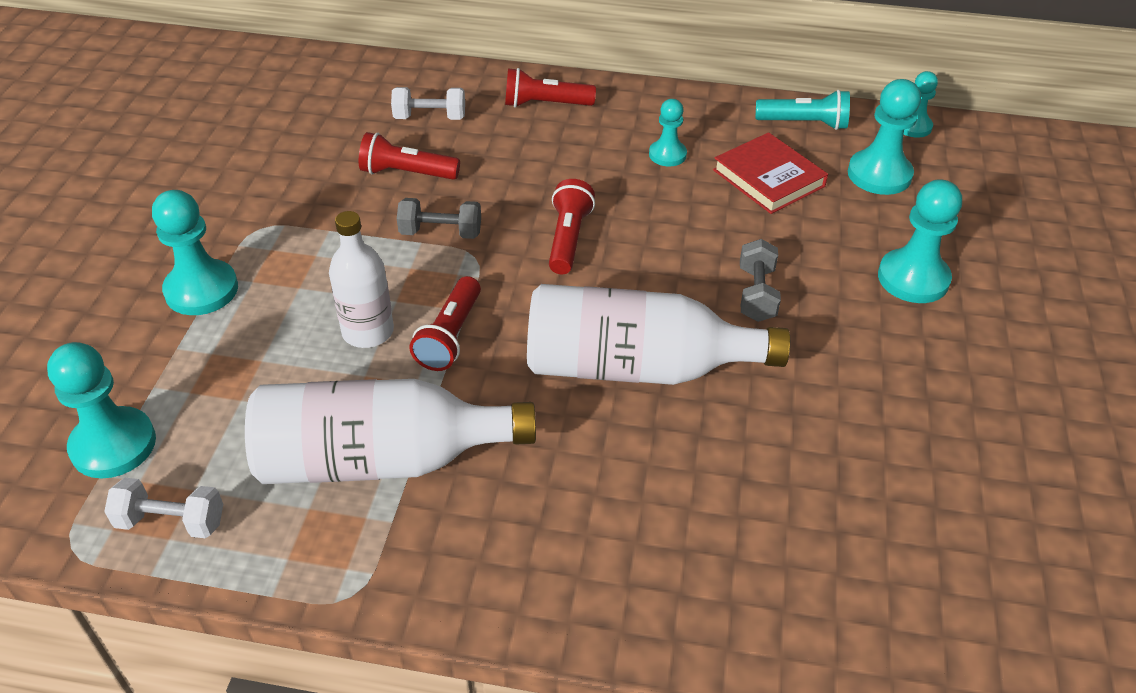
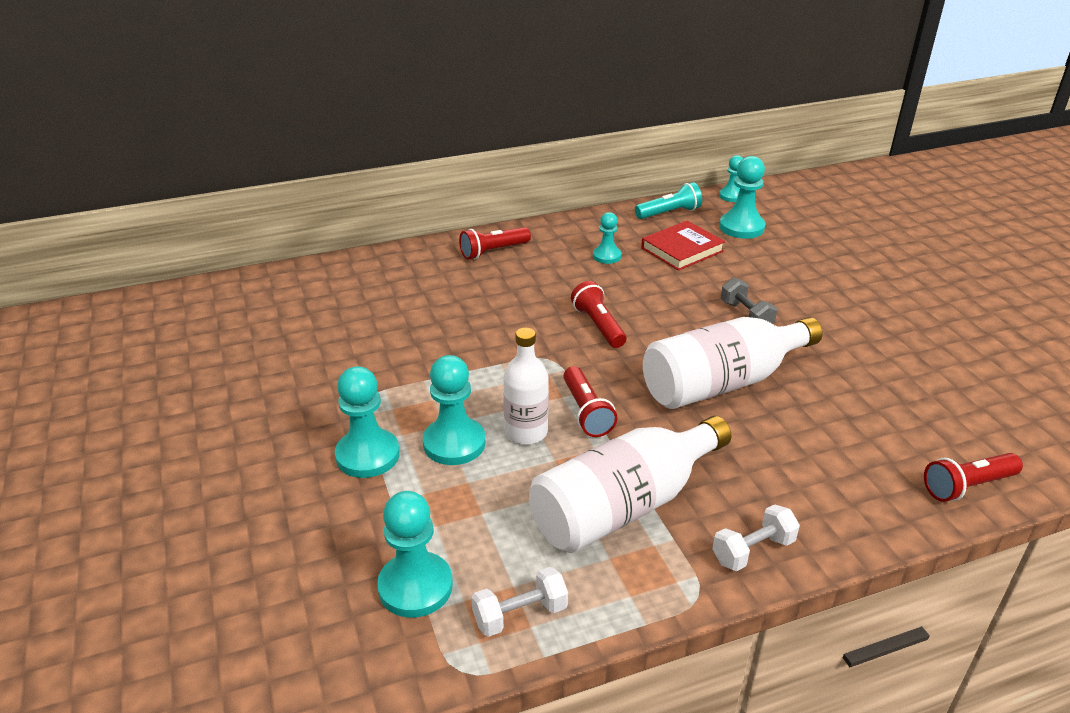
camera: 30 degrees left, 10 degrees down
red flashlight [359,132,460,180] -> red flashlight moved to [924,453,1023,502]
white dumbbell [391,87,465,120] -> white dumbbell moved to [712,504,800,571]
grey dumbbell [397,198,481,239] -> none
red book [713,132,828,214] -> red book turned 60 degrees counterclockwise [641,221,725,271]
turquoise pawn [878,179,962,303] -> turquoise pawn moved to [423,355,486,465]

